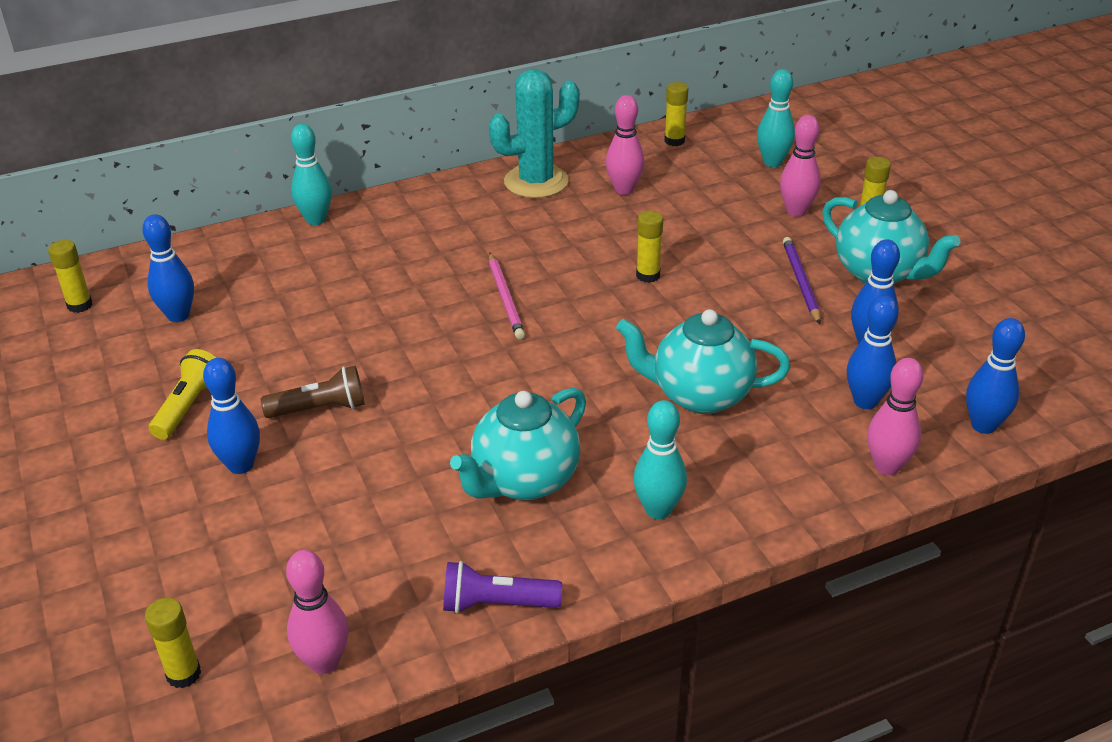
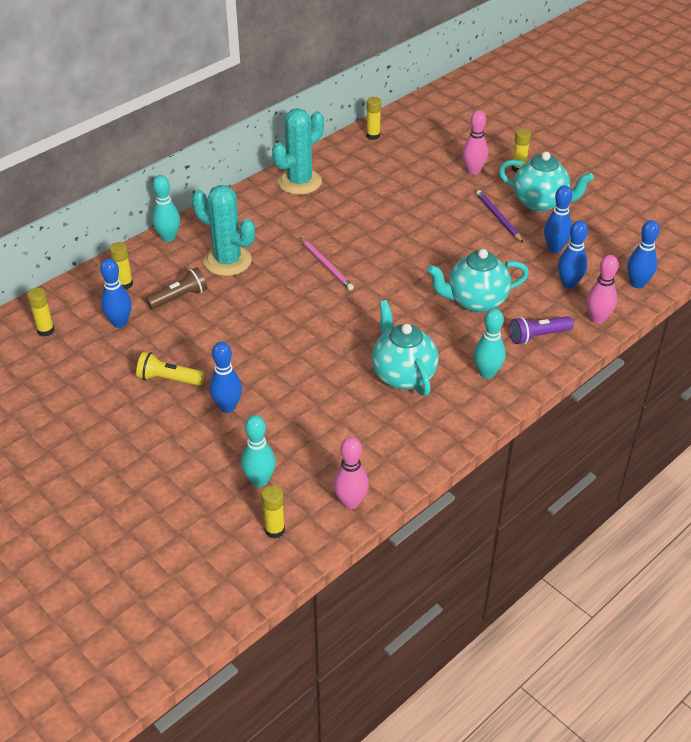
camera: 20 degrees left, 5 degrees up
yellow flashlight [149,349,216,440] -> yellow flashlight turned 75 degrees counterclockwise [136,352,204,386]
brown flashlight [261,366,365,418] -> brown flashlight moved to [146,267,208,309]
purple flashlight [443,561,562,614] -> purple flashlight moved to [509,316,573,344]
turquoise teapot [450,387,586,500] -> turquoise teapot turned 135 degrees clockwise [372,300,439,396]
pink bowling pin [606,95,645,195] -> none
yellow glue stick [636,210,663,283] -> yellow glue stick moved to [110,242,133,289]
turquoise bowling pin [757,69,795,167] -> turquoise bowling pin moved to [241,415,276,487]
none -> turquoise cactus [192,185,255,276]

